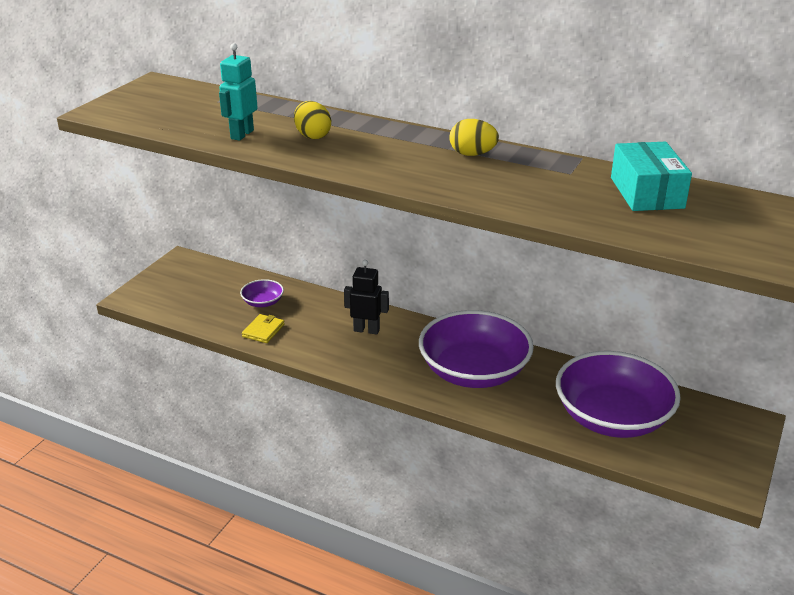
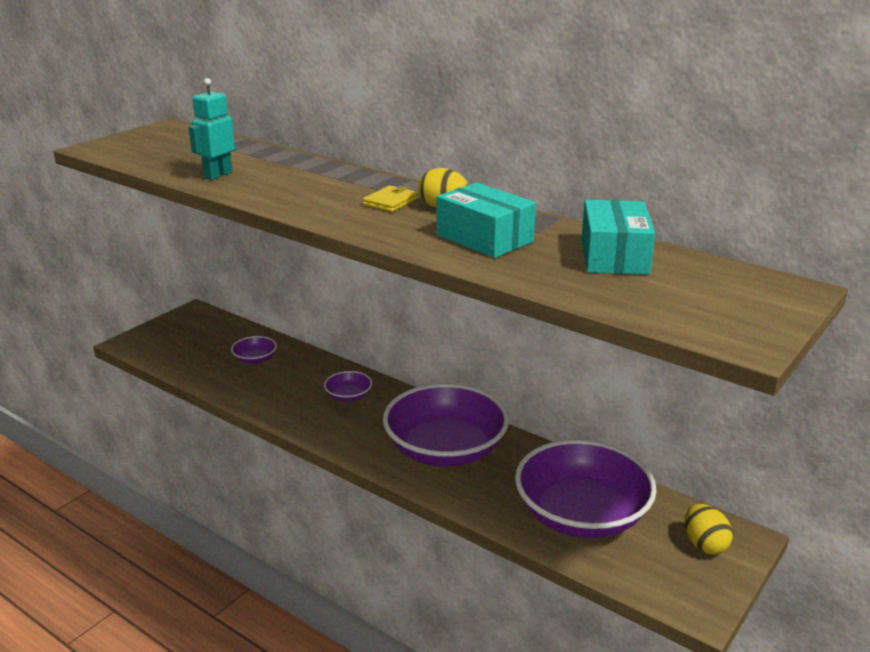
camera: 10 degrees right, 5 degrees down
yellow wallet [242,314,285,343] -> yellow wallet moved to [363,186,418,212]
yellow egg [294,101,331,139] -> yellow egg moved to [685,504,733,555]
black robot [344,260,389,335] -> purple bowl [324,371,372,402]
none -> turquoise box [437,183,536,258]

